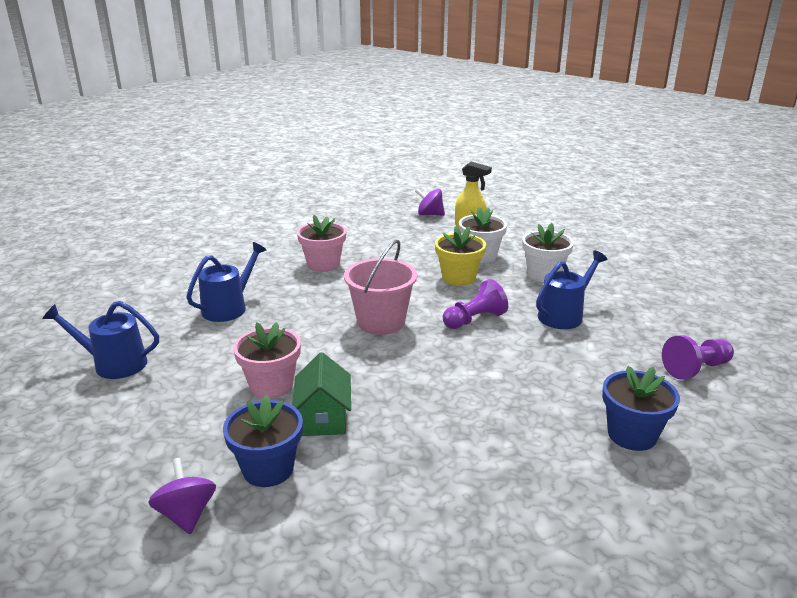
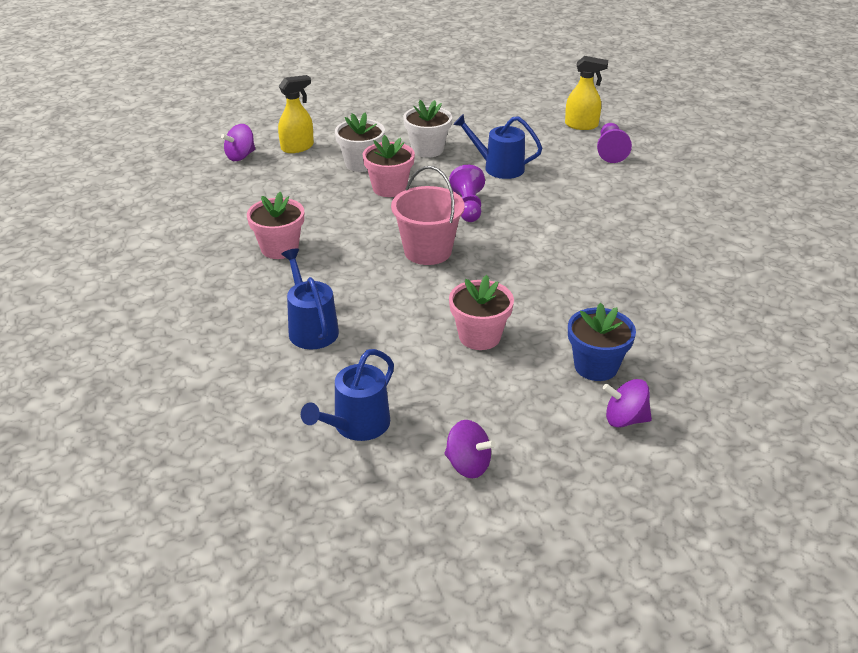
camera: 60 degrees left, 10 degrees up
green house [292,352,351,436] -> none
yellow flower pot [435,226,486,286] -> pink flower pot [362,135,415,197]
blue watering can [536,251,608,329] -> blue watering can turned 60 degrees counterclockwise [453,114,542,179]
blue flower pot [602,366,680,451] -> none
none -> purple spinning top [444,420,496,478]
none -> yellow spray bottle [565,56,608,130]

